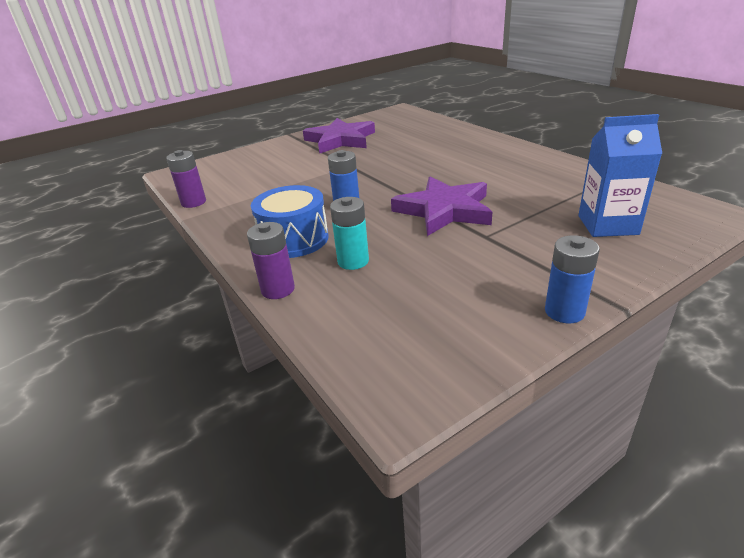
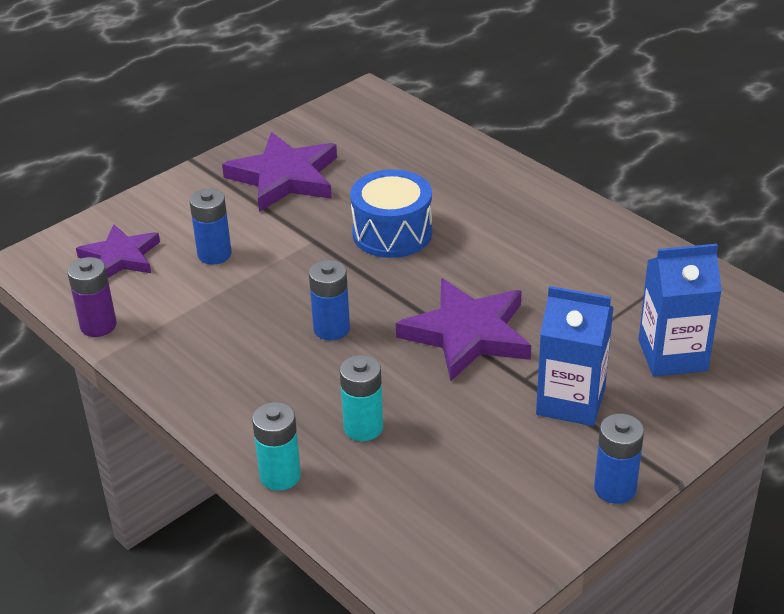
camera: 10 degrees left, 5 degrees up
purple battery [247,222,295,299] -> turquoise battery [252,402,301,491]
blue drum [251,185,329,258] -> blue drum moved to [350,169,432,258]
none -> purple star [76,224,160,278]
none -> blue battery [189,188,232,265]
none -> blue carton [536,286,614,426]

